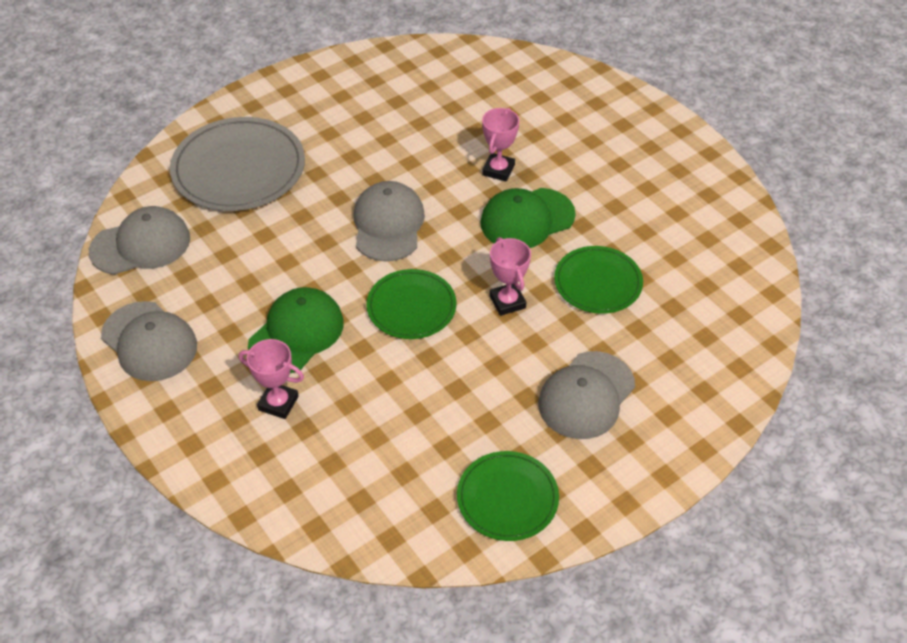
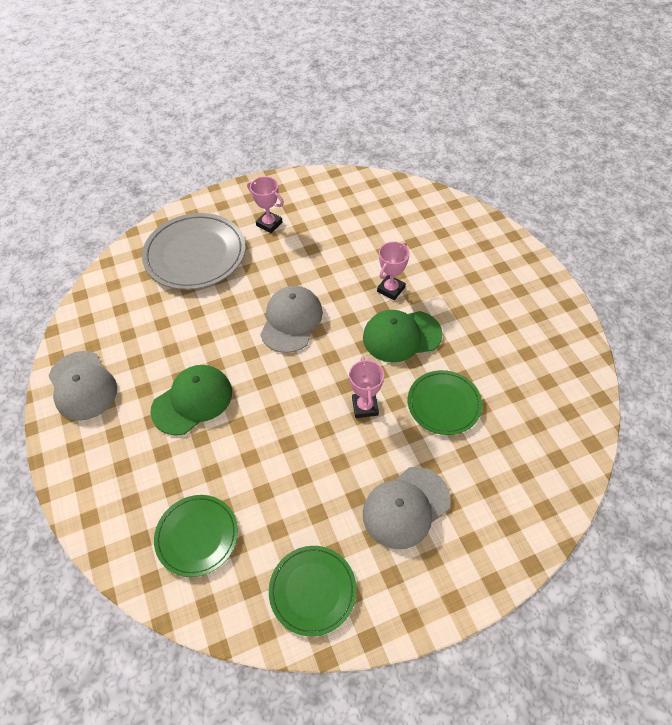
camera: 15 degrees right, 5 degrees up
grey cap [89,206,190,275] -> none
pink trophy [239,339,304,419] -> pink trophy moved to [247,177,284,233]
green plate [366,269,457,339] -> green plate moved to [154,495,238,577]

